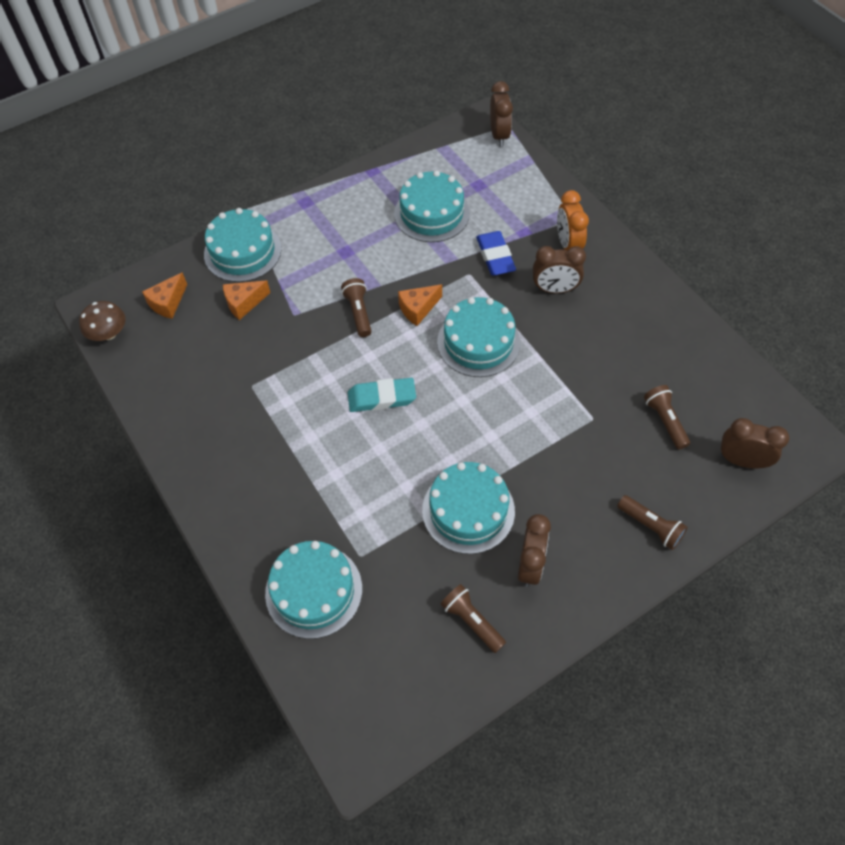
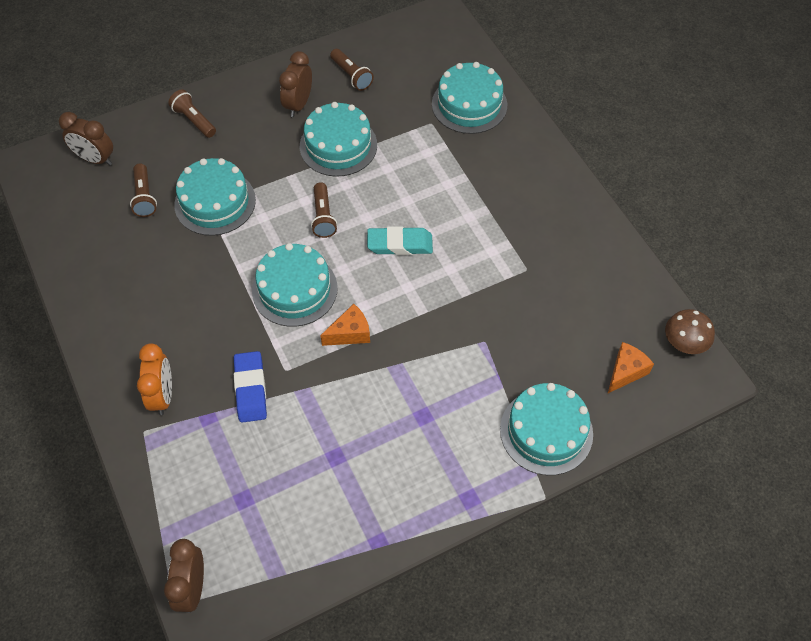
camera: 175 degrees left, 0 degrees up
orange cheese [223,280,270,320] -> none
brown flashlight [341,278,371,337] -> brown flashlight moved to [311,182,337,238]
turquoise cake [394,170,470,242] -> turquoise cake moved to [174,158,256,236]
brown clock [533,246,586,293] -> none

